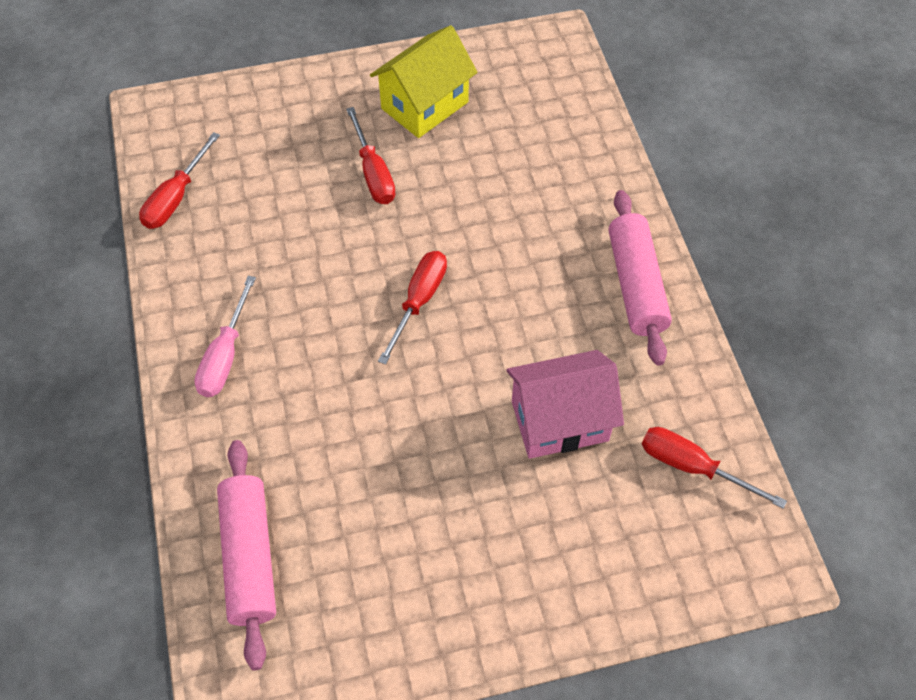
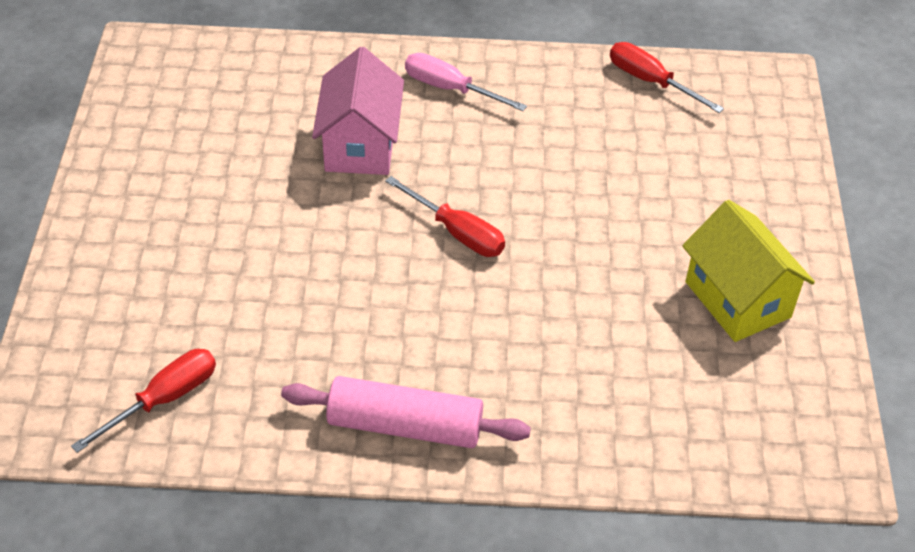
camera: 105 degrees right, 10 degrees down
pink rolling pin [217,440,276,670] -> none
red screwdriver [346,107,396,204] -> none
pink house [506,350,624,459] -> pink house moved to [312,47,404,175]

